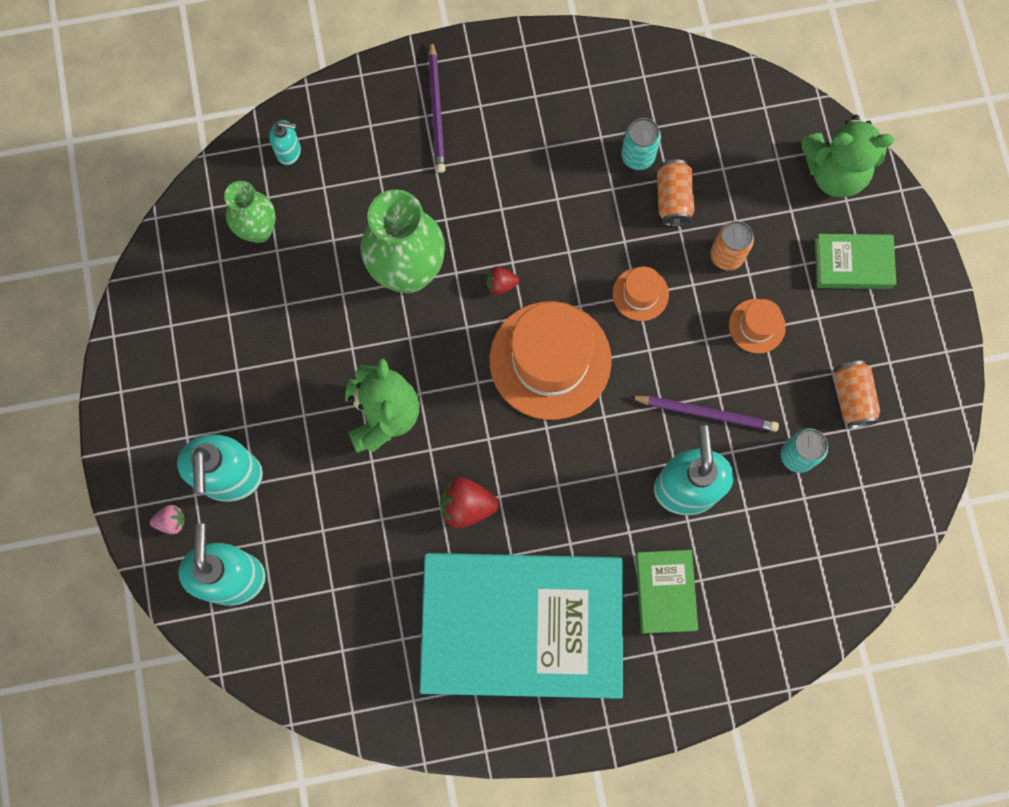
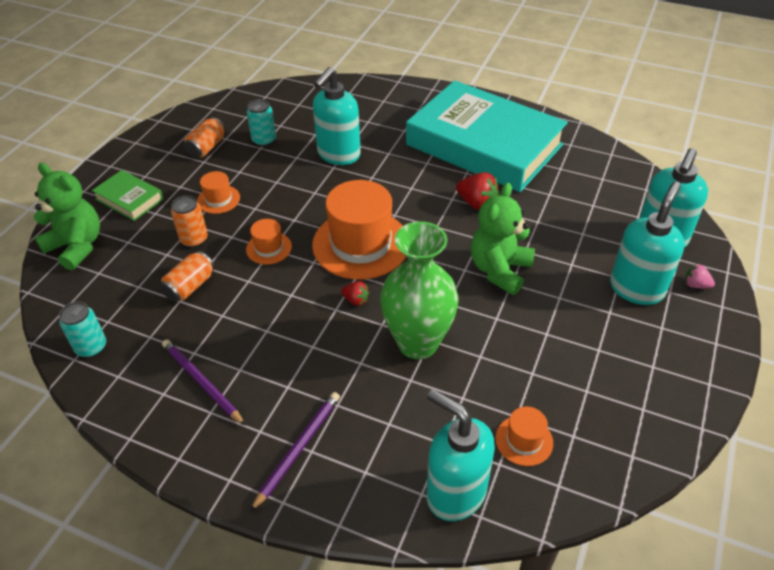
camera: 145 degrees left, 30 degrees down
green vase [224,181,276,243] -> orange hat [495,407,553,466]
turquoise soap dispenser [269,120,301,165] -> turquoise soap dispenser [426,389,495,521], size x2.01
turquoise can [621,118,661,170] -> turquoise can moved to [59,302,106,358]
purple pencil [630,396,779,432] -> purple pencil moved to [162,339,245,426]
green book [635,550,698,634] -> none

